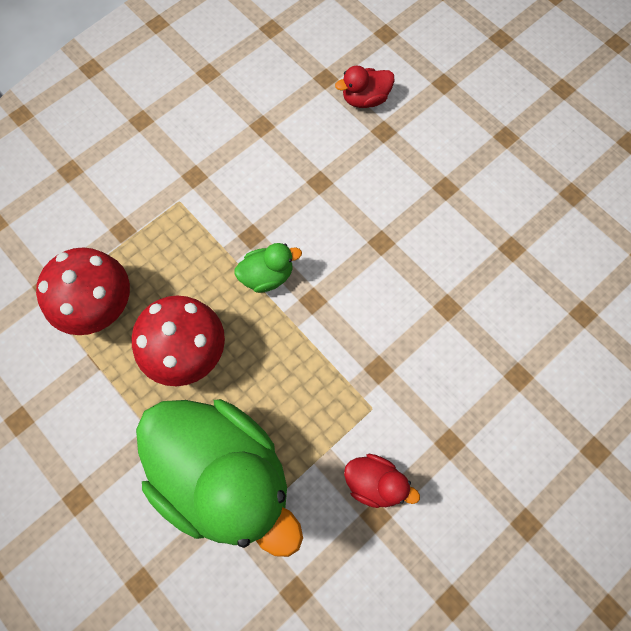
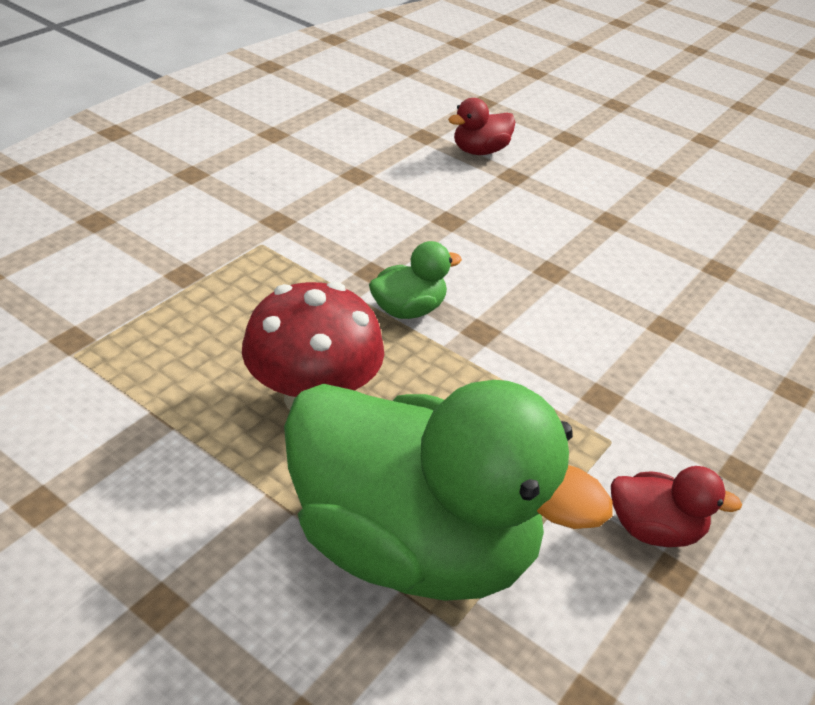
camera: 15 degrees left, 30 degrees down
red mushroom [36,247,130,335] -> none

